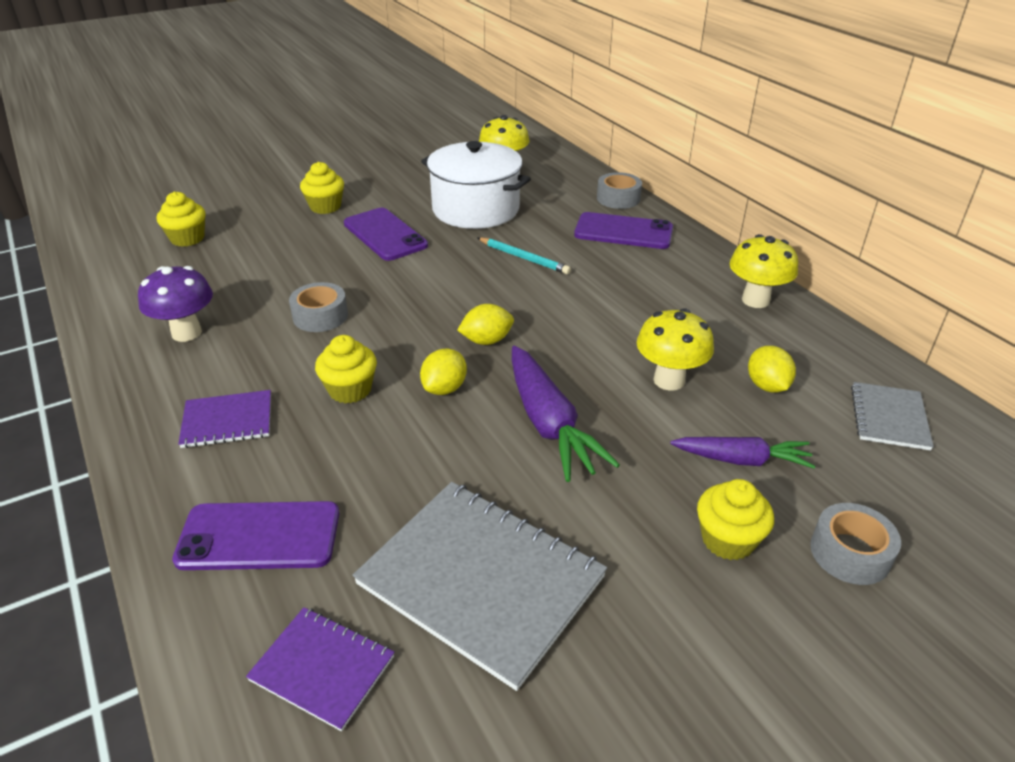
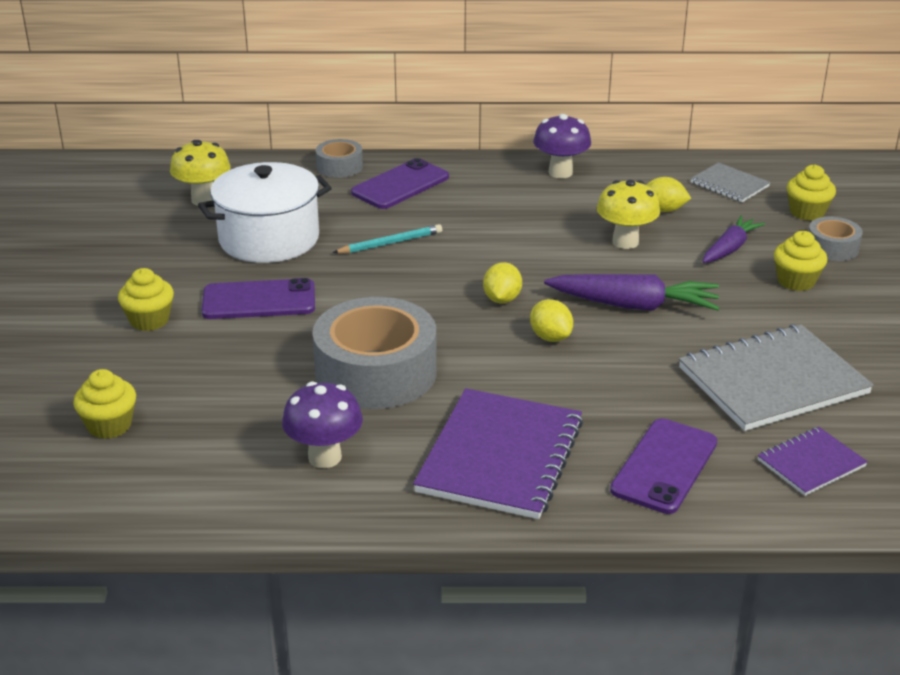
camera: 60 degrees left, 5 degrees down
purple notebook [178,390,271,448] -> purple notebook [413,388,583,519], size x1.91
grey tape [289,282,348,332] -> grey tape [312,297,437,409], size x2.05
yellow cupcake [315,335,377,403] -> yellow cupcake moved to [787,165,836,221]
yellow mushroom [730,234,798,308] -> purple mushroom [533,114,591,178]

